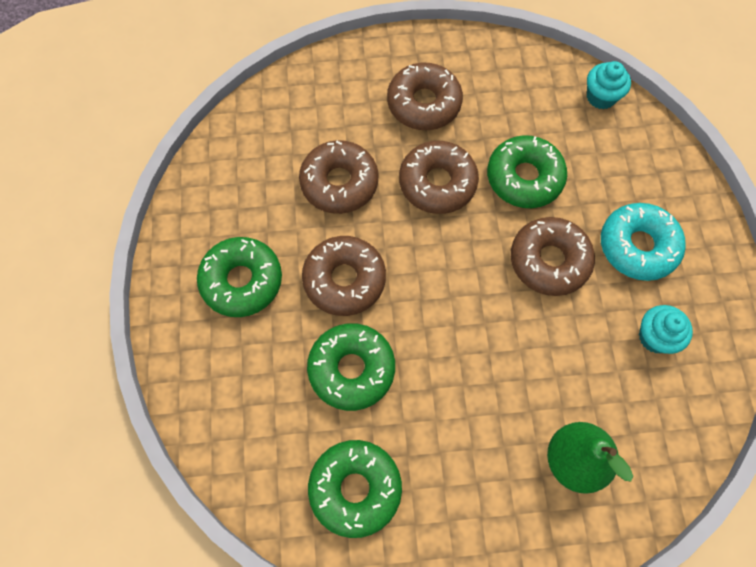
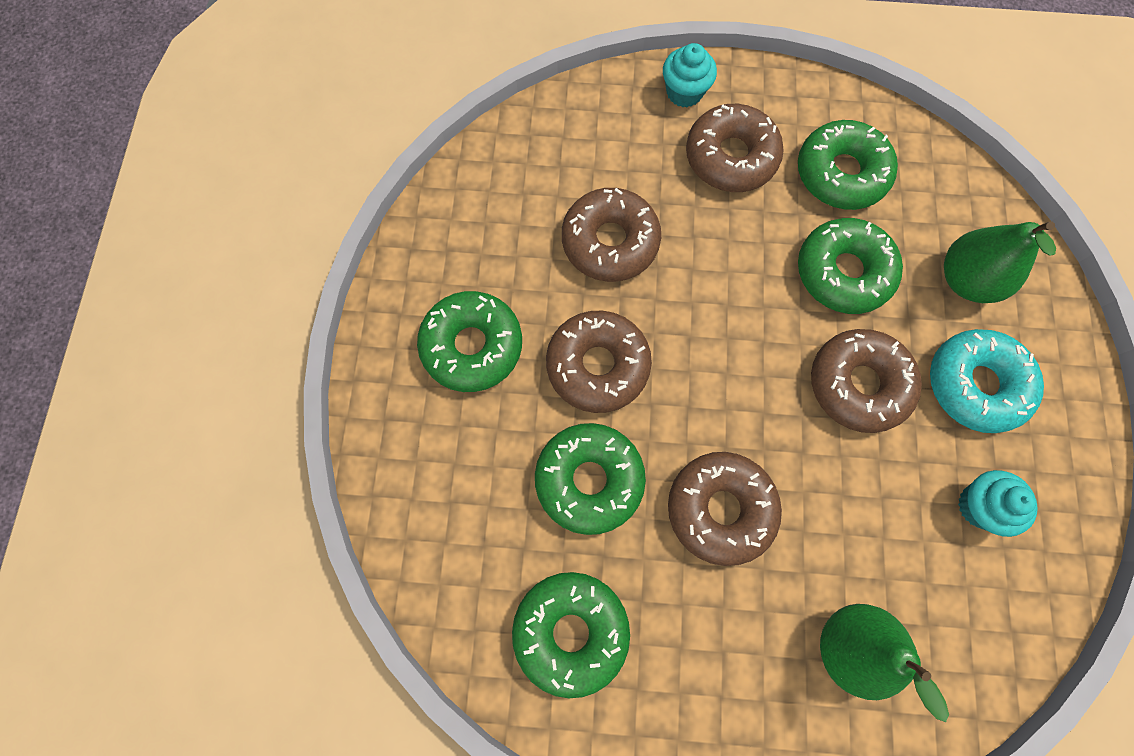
camera: 10 degrees right, 5 degrees up
brown donut [399,141,479,214] -> brown donut moved to [668,452,782,566]
turquoise cupcake [587,61,631,109] -> turquoise cupcake moved to [663,43,717,108]
none -> green donut [798,120,898,210]
none -> green pear [944,222,1056,303]

